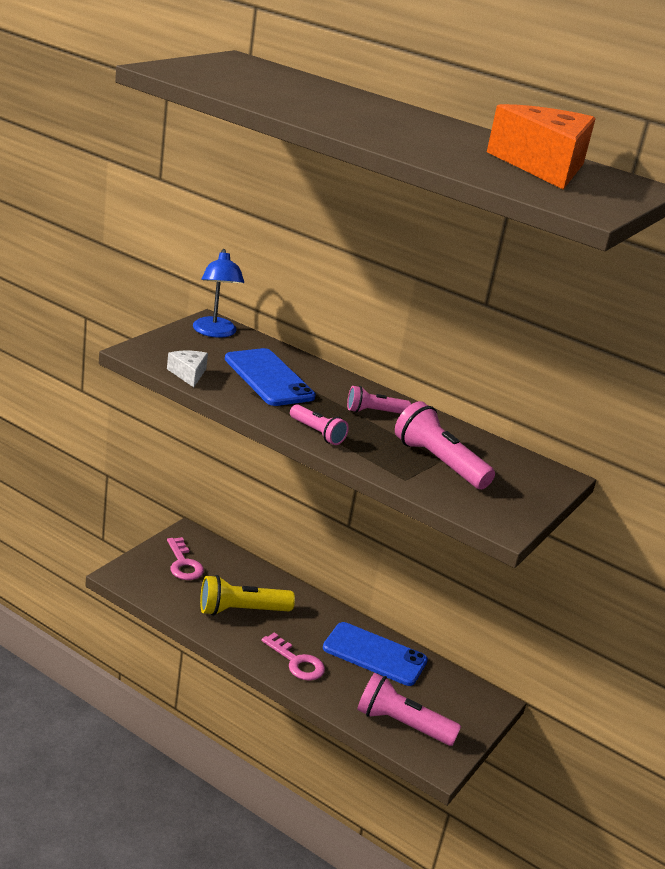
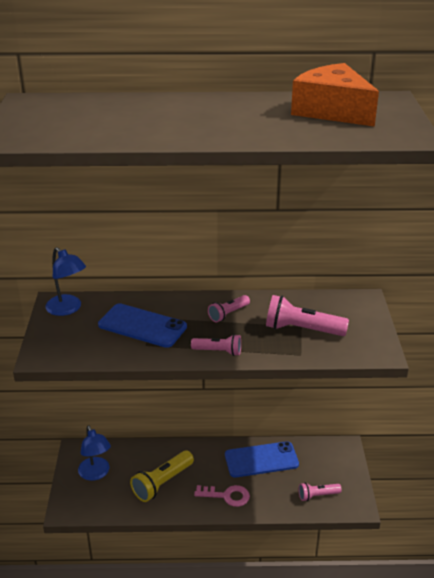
camera: 30 degrees left, 5 degrees up
white cheese [167,351,208,387] -> none
pink key [167,537,204,580] -> blue lamp [78,425,111,481]
pink flashlight [357,673,461,746] -> pink flashlight [298,483,342,501], size x0.60

